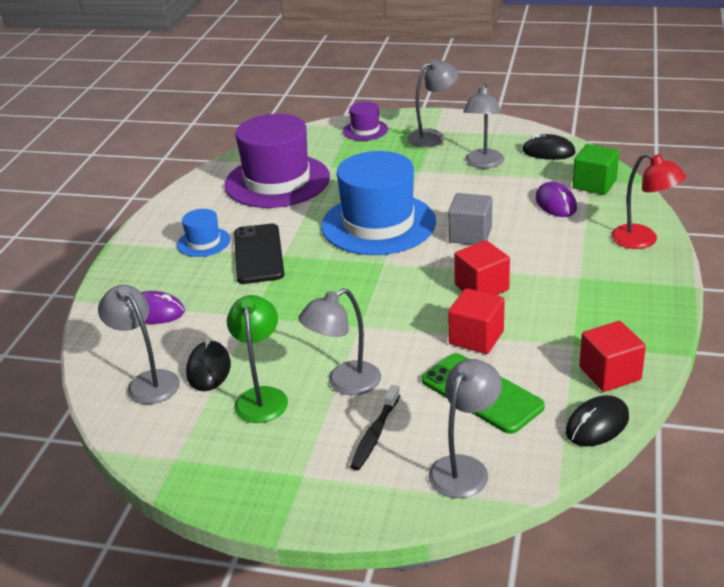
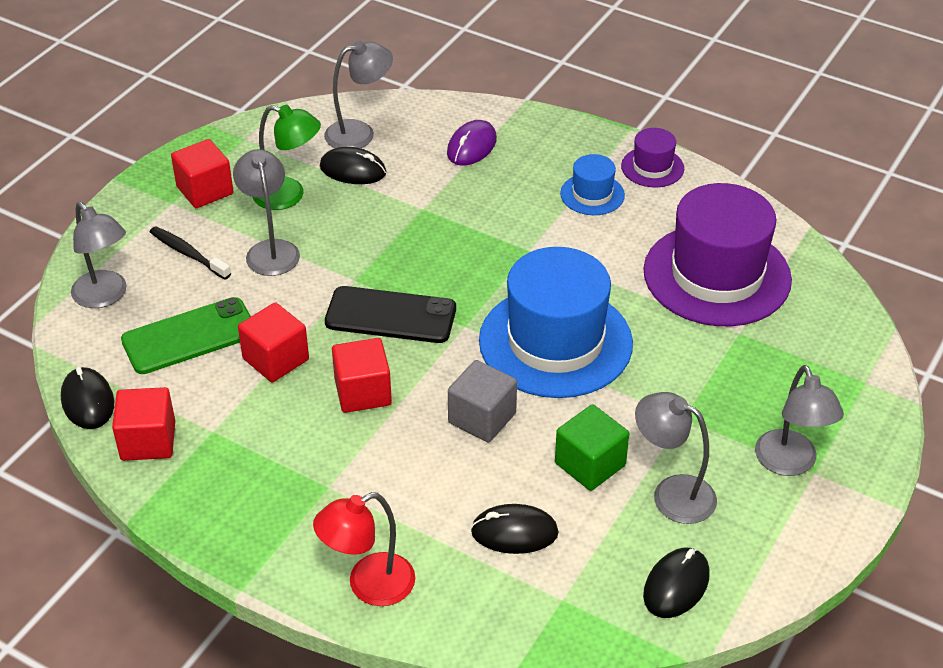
camera: 105 degrees right, 10 degrees up
black phone [234,223,285,284] -> black phone moved to [325,286,456,343]
purple hat [343,102,388,141] -> purple hat moved to [621,128,684,187]
purple mouse [535,182,577,217] -> black mouse [471,504,559,554]
green cube [573,144,619,195] -> green cube moved to [555,404,629,491]
none -> red cube [171,139,234,208]

